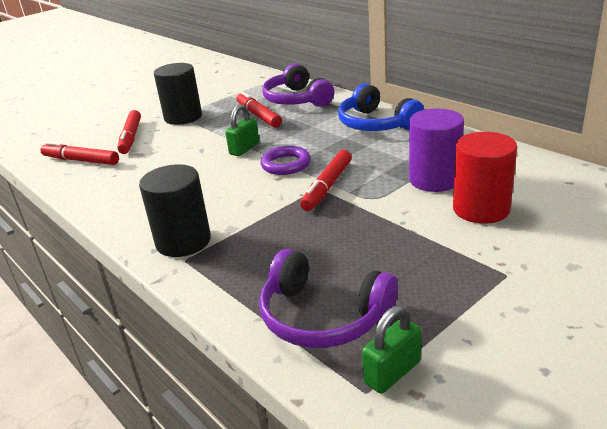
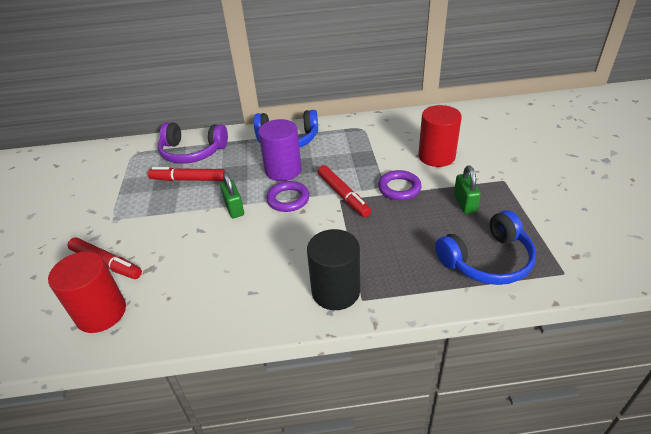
camera: 55 degrees left, 10 degrees up
red marker [40,142,119,165] -> red cylinder [48,251,126,333]
black cylinder [154,63,202,125] -> none
purple headphones [259,249,398,348] -> blue headphones [435,210,536,285]
green padlock [362,306,421,394] -> green padlock moved to [454,166,481,214]
purple cylinder [409,109,464,192] -> purple cylinder moved to [258,119,302,181]
none -> purple ring [378,170,422,200]

